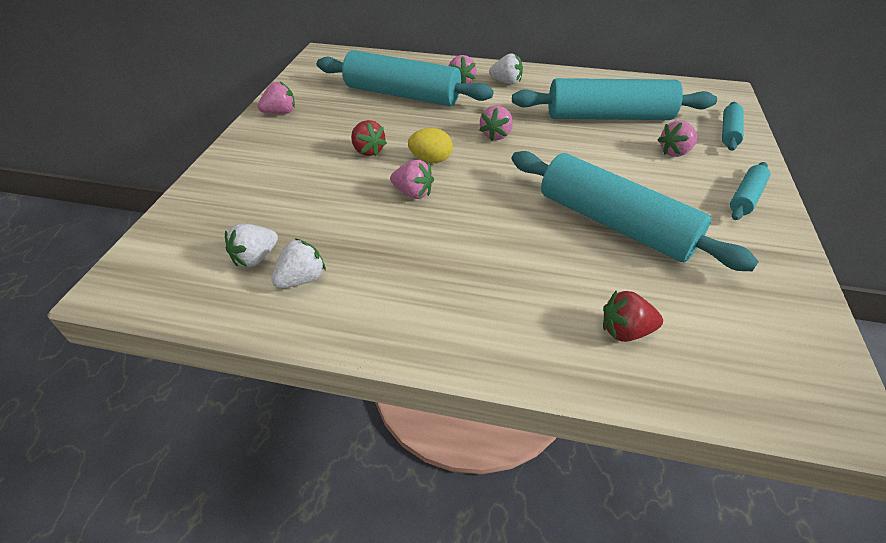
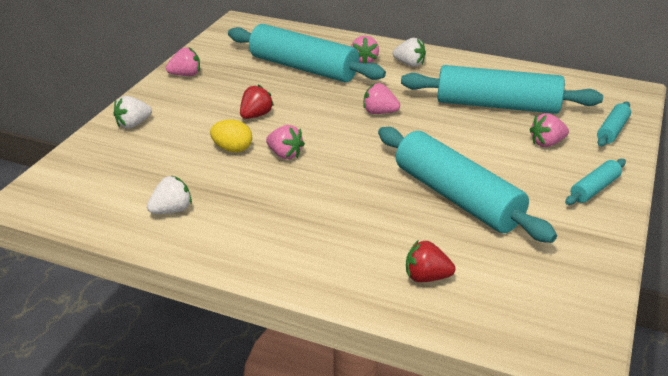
camera: 10 degrees right, 10 degrees down
white strawberry [225,224,278,267] -> white strawberry moved to [113,96,152,128]
red strawberry [351,120,387,156] -> red strawberry turned 120 degrees counterclockwise [240,84,274,119]
yellow egg [408,128,453,163] -> yellow egg moved to [210,119,252,152]
pink strawberry [479,106,513,141] -> pink strawberry turned 75 degrees clockwise [363,83,400,114]

